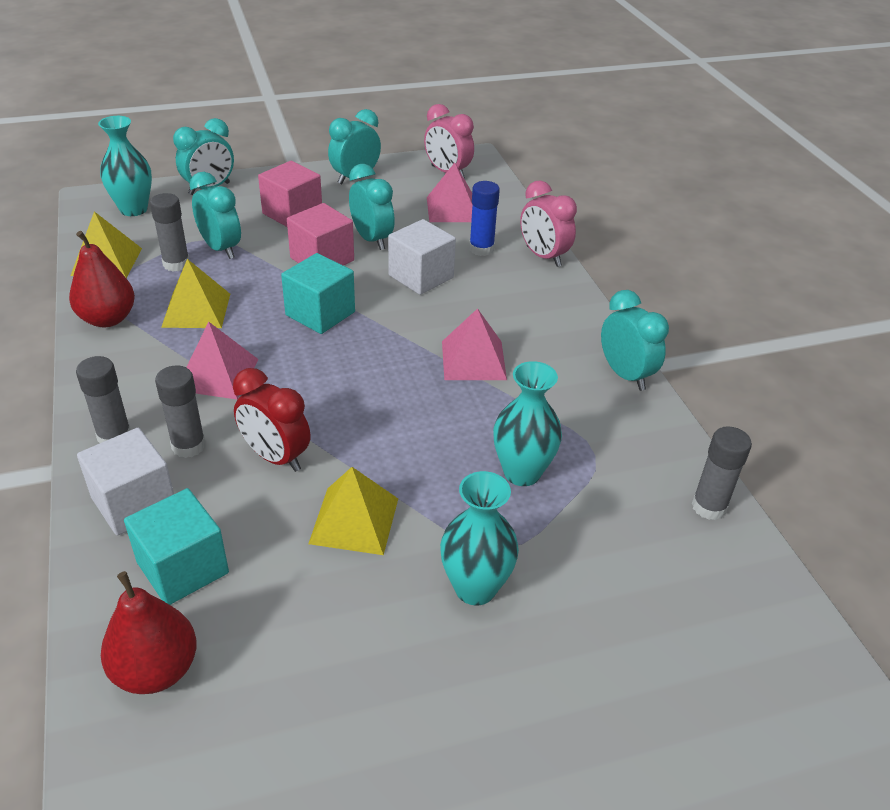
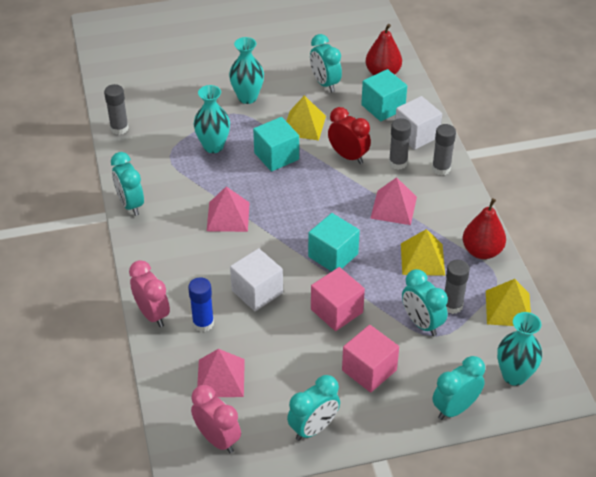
camera: 175 degrees left, 5 degrees up
turquoise clock [349,164,395,250] -> turquoise clock moved to [310,34,342,92]
none -> turquoise cube [253,117,299,171]

